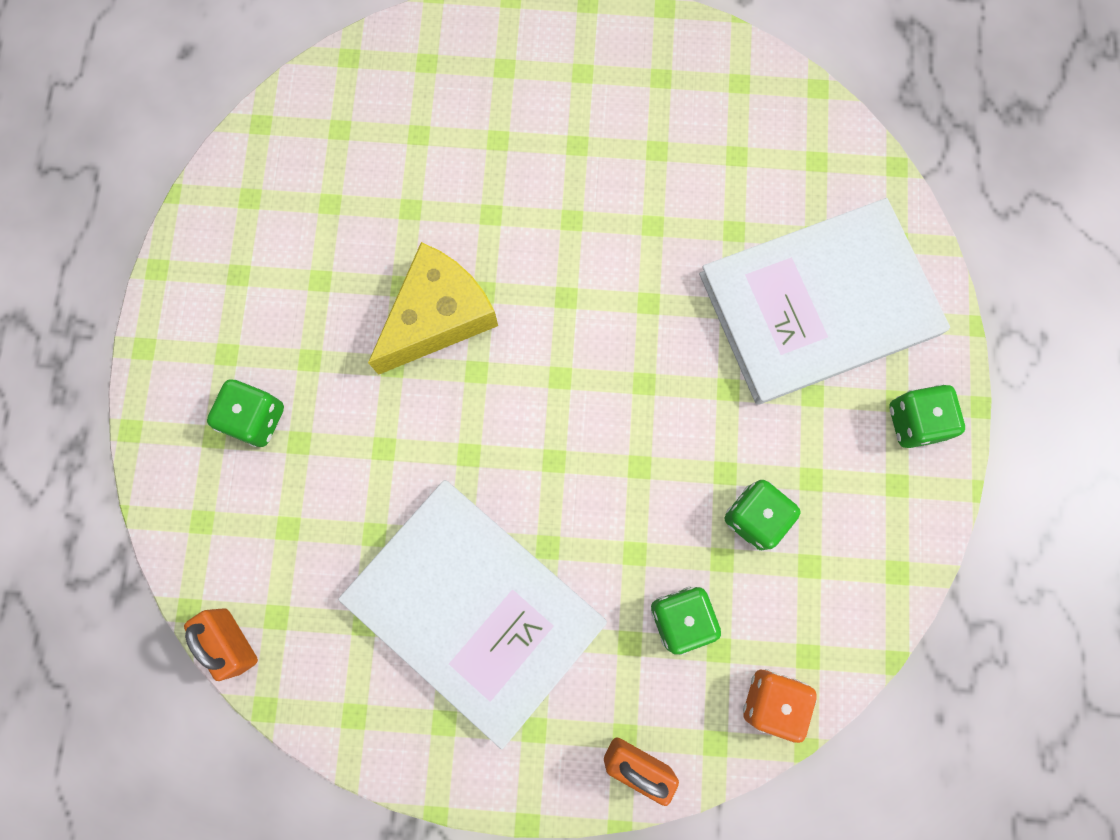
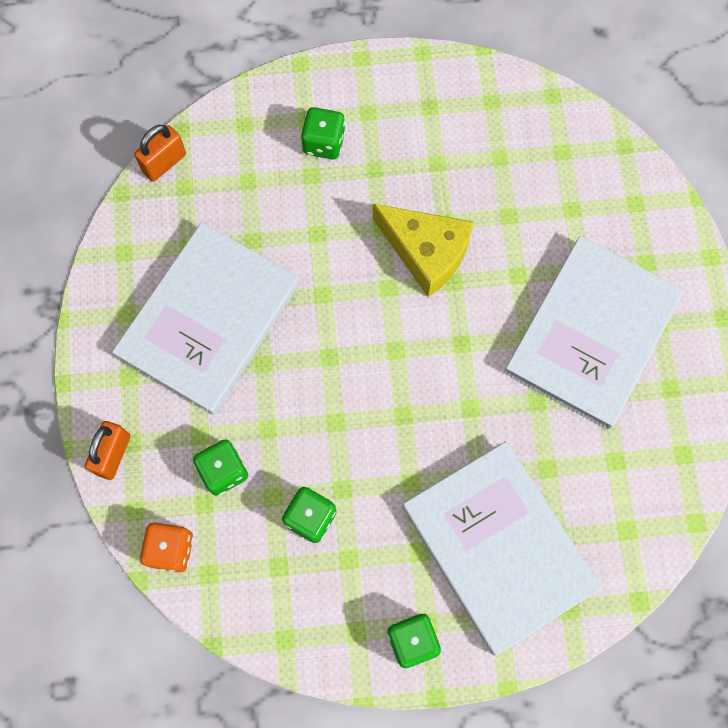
camera: 80 degrees right, 5 degrees down
none -> white book [504,236,684,430]

